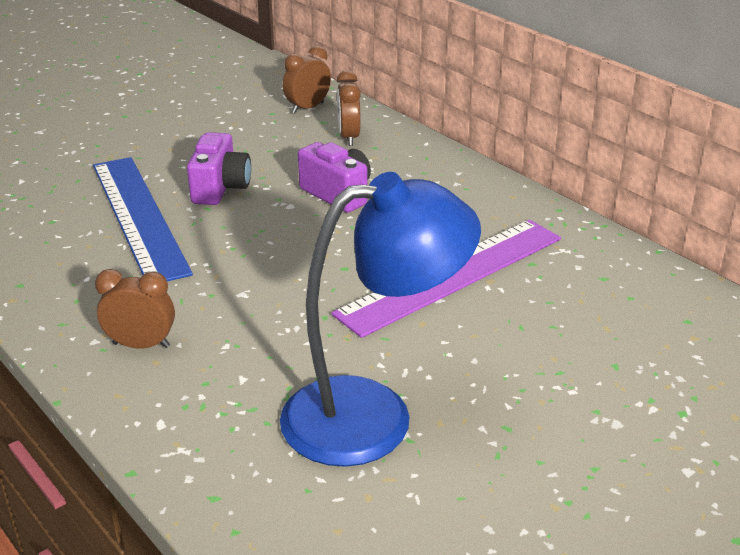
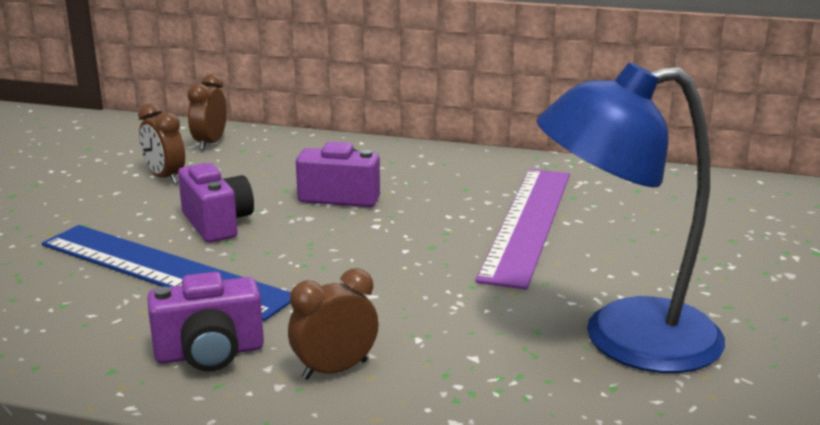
camera: 35 degrees left, 10 degrees down
blue lamp [280,172,481,467] -> blue lamp turned 135 degrees counterclockwise [536,62,725,373]
brown clock [336,70,361,146] -> brown clock moved to [138,104,185,184]
none -> purple camera [147,272,264,371]

